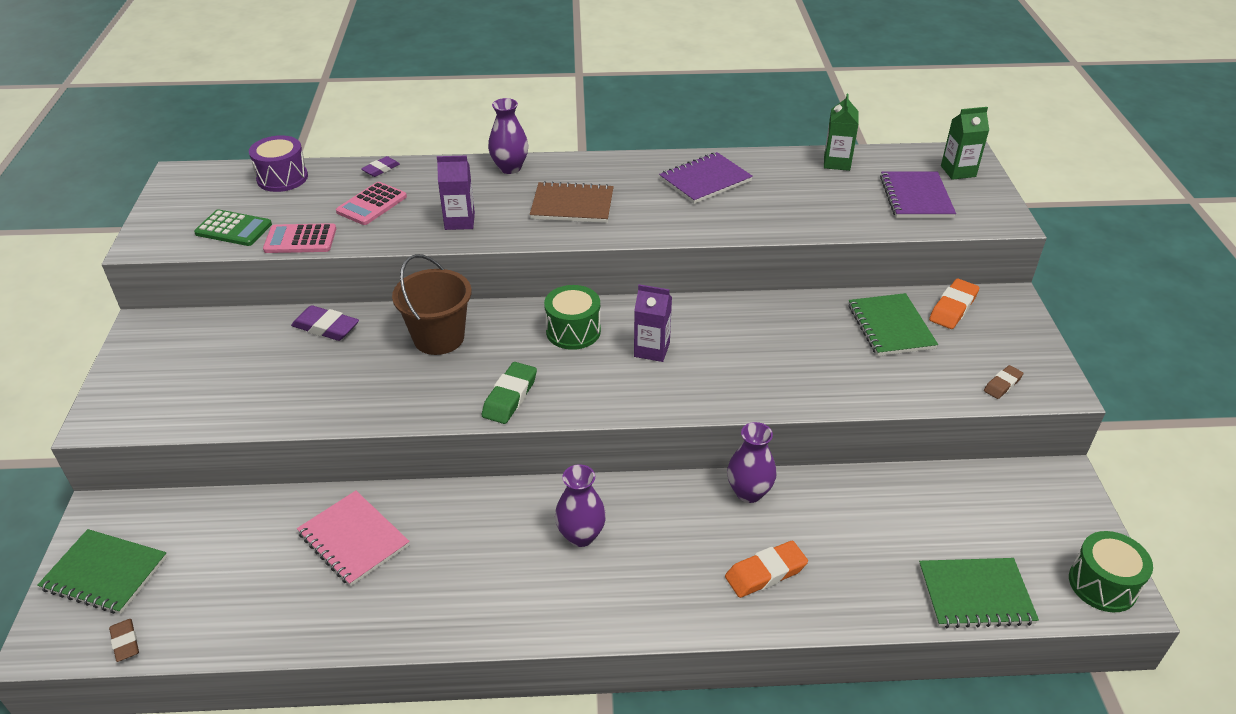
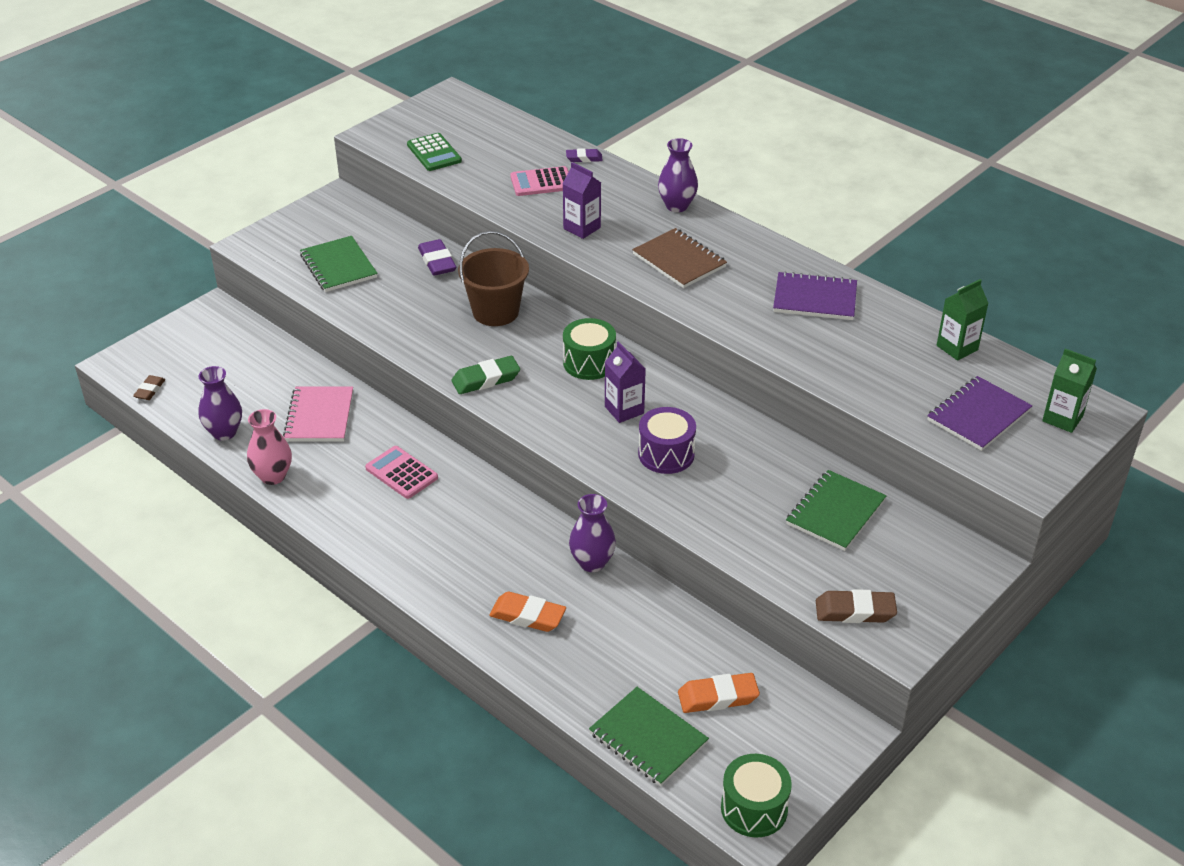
camera: 45 degrees right, 0 degrees up
green notebook [37,529,167,614] -> green notebook moved to [300,236,378,292]
purple drum [249,135,308,192] -> purple drum moved to [638,407,696,474]
pink calculator [263,223,336,253] -> pink calculator moved to [365,446,438,499]
purple vase [555,464,606,547] -> purple vase moved to [198,366,242,440]
orange eraser [929,279,979,329] -> orange eraser moved to [678,673,760,713]
brown eraser [984,365,1023,399] -> brown eraser [816,589,897,623], size x1.61
none -> pink vase [247,409,292,485]

